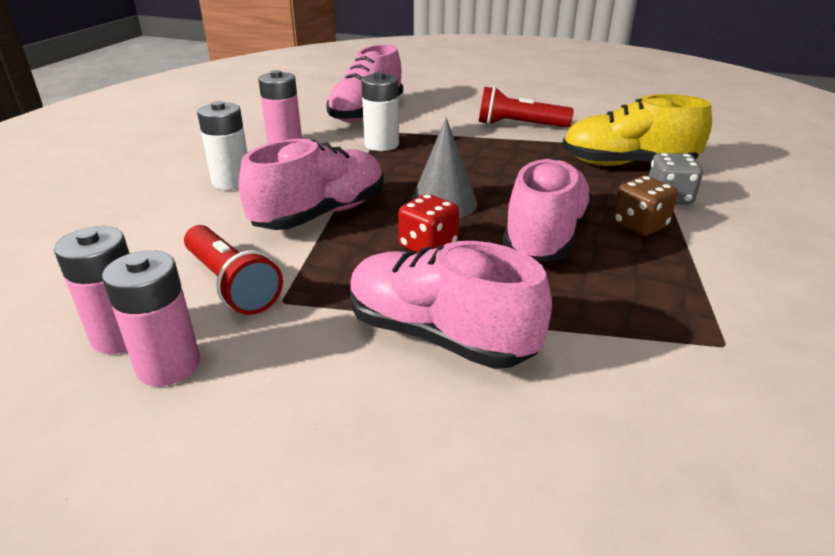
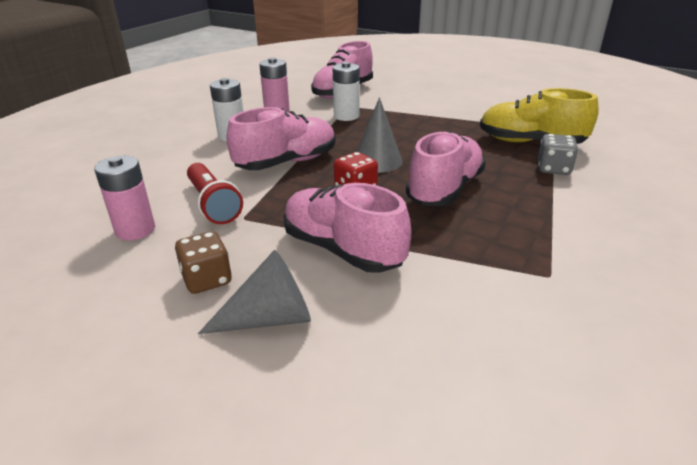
camera: 10 degrees right, 0 degrees up
pink battery [102,250,200,386] -> none
red flashlight [479,87,574,128] -> none
brown dice [613,176,678,236] -> brown dice moved to [175,231,232,294]
none -> grey cone [198,250,311,334]

